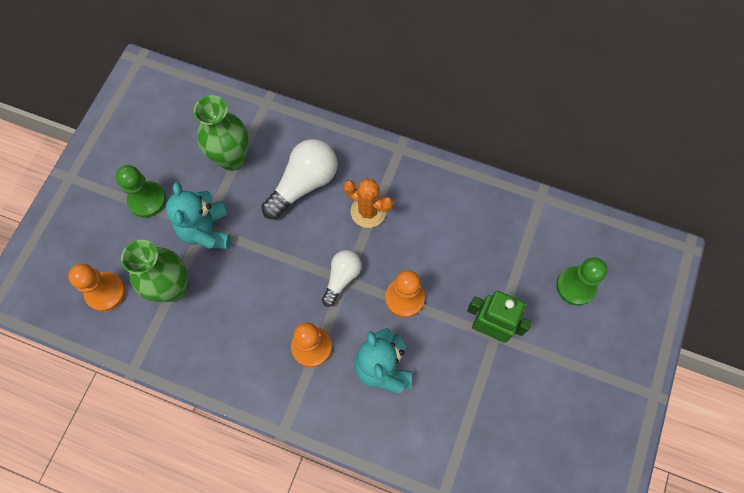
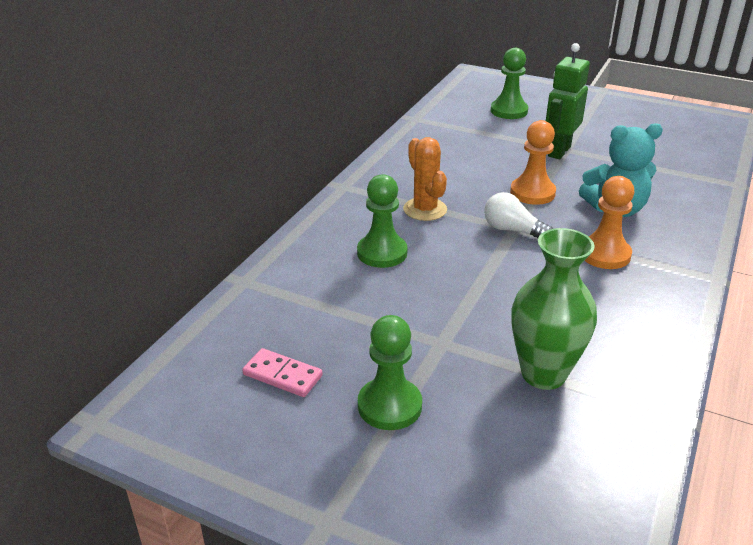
camera: 85 degrees left, 35 degrees down
orange pawn [68,264,126,311] -> none
turquoise teddy bear [165,182,231,249] -> none
green vase [194,95,249,171] -> none
white light bulb [261,139,338,219] -> green pawn [357,174,408,268]
orange cactus [344,179,393,228] -> orange cactus turned 60 degrees counterclockwise [403,137,447,221]
none -> pink domino [242,348,323,397]

